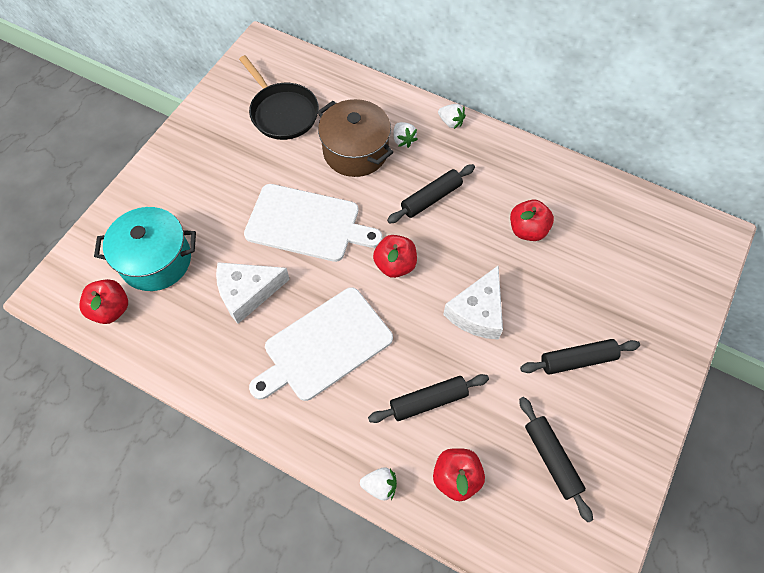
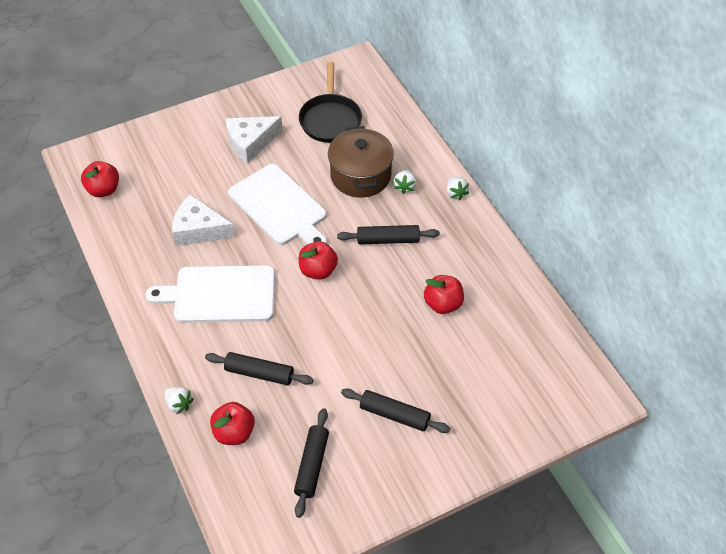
camera: 35 degrees right, 10 degrees down
turquoise pot [94,207,196,291] -> none
white cheese [443,265,503,340] -> white cheese moved to [226,116,283,163]

